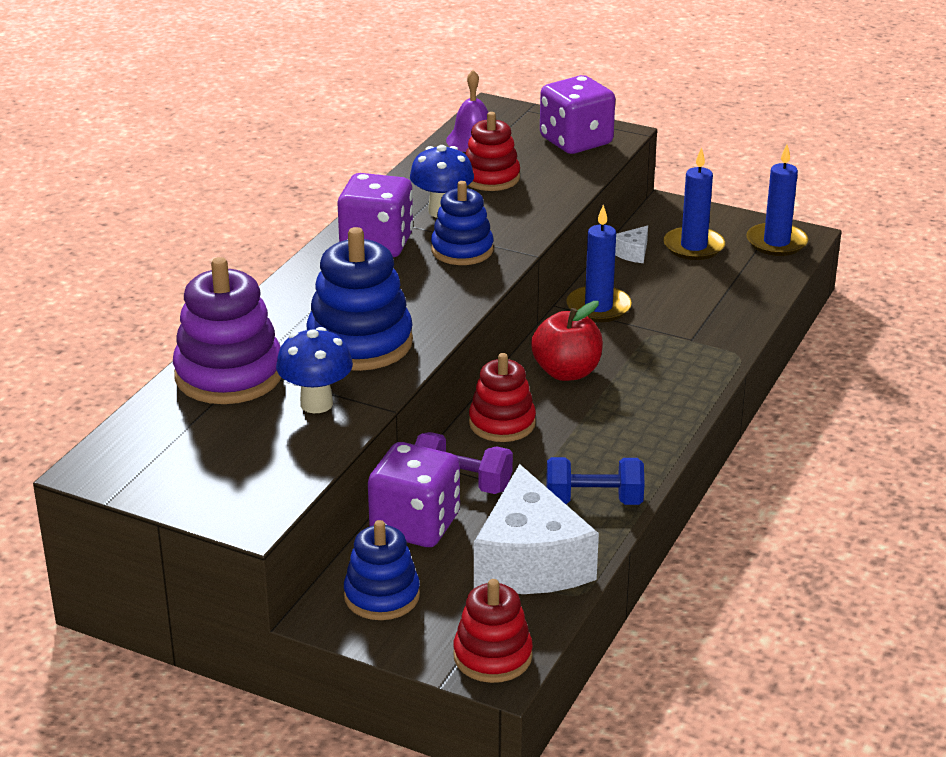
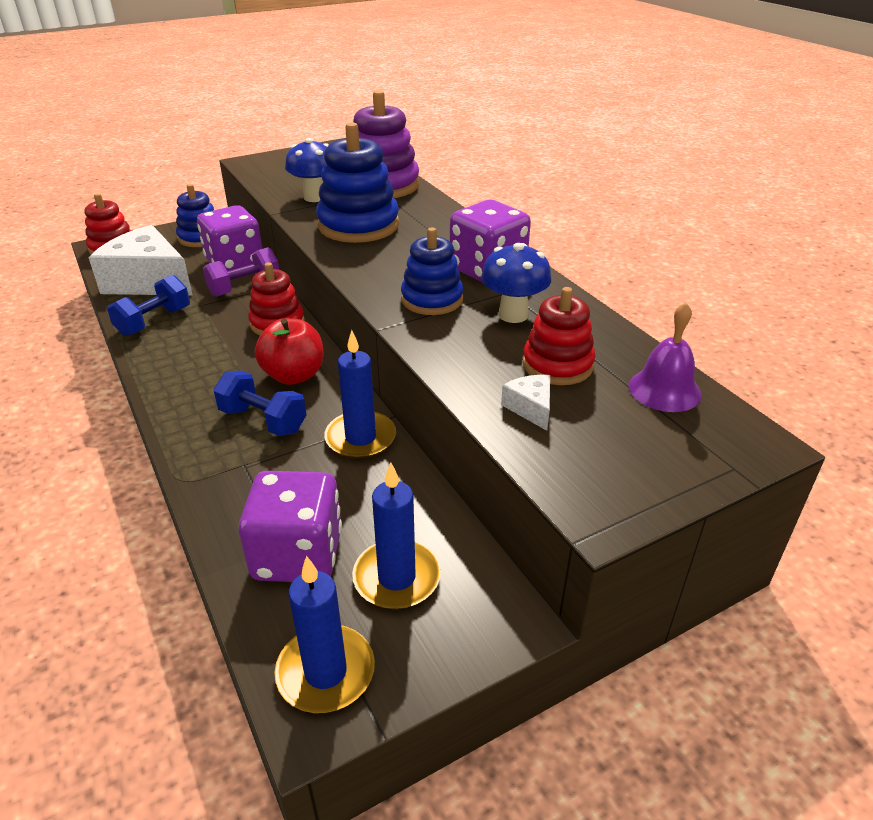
camera: 125 degrees right, 5 degrees up
purple dice [540,75,615,154] -> purple dice moved to [238,471,342,582]
white cheese [615,225,648,263] -> white cheese moved to [501,375,550,431]
none -> blue dumbbell [213,371,307,436]

